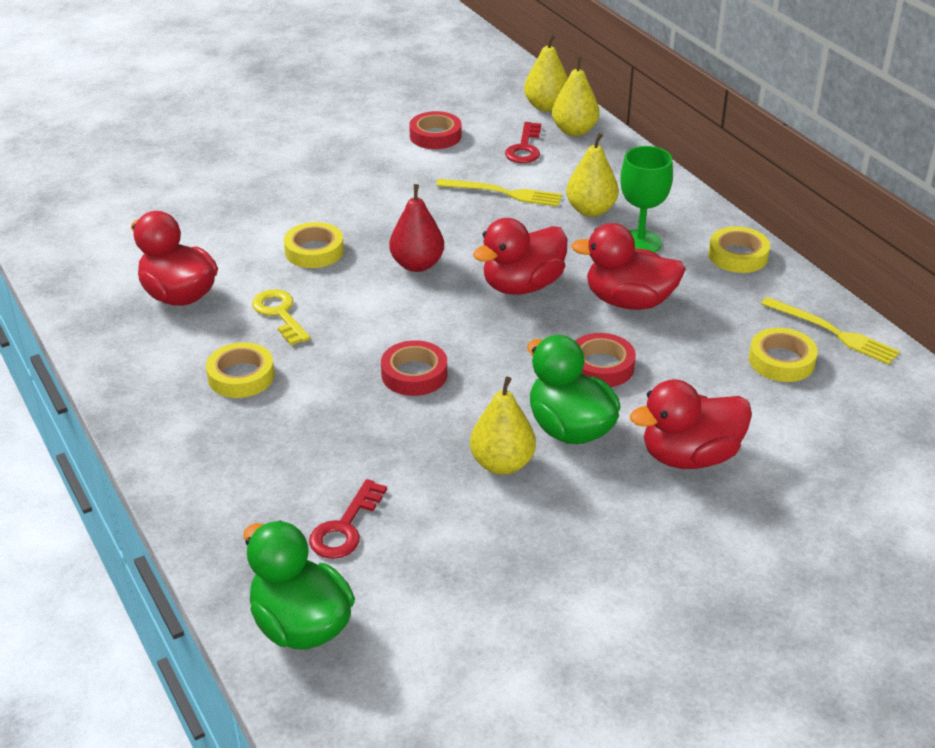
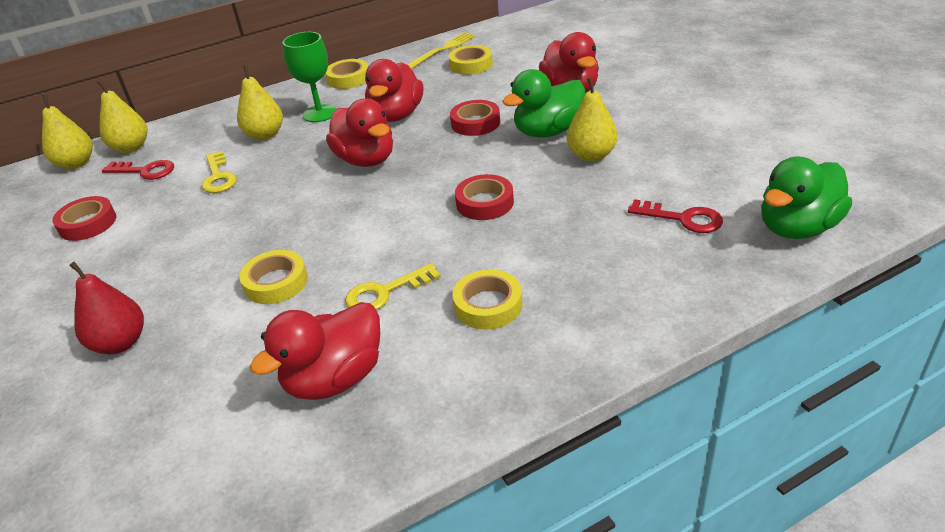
camera: 85 degrees left, 0 degrees up
red pear [389,184,444,272] -> red pear moved to [69,261,144,354]
yellow fork [436,179,562,207] -> yellow key [201,151,237,193]

